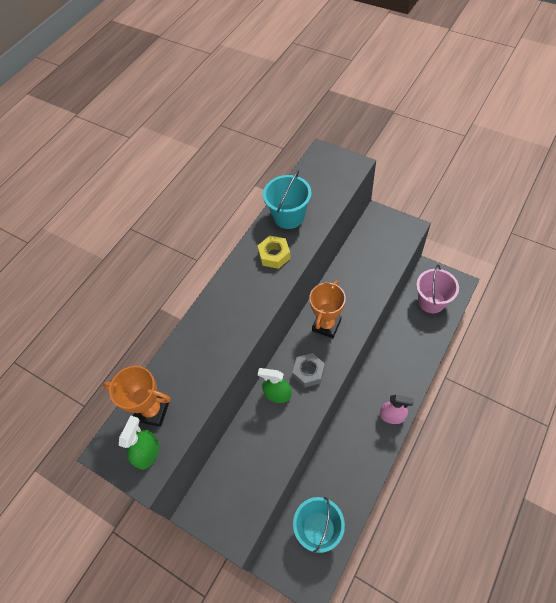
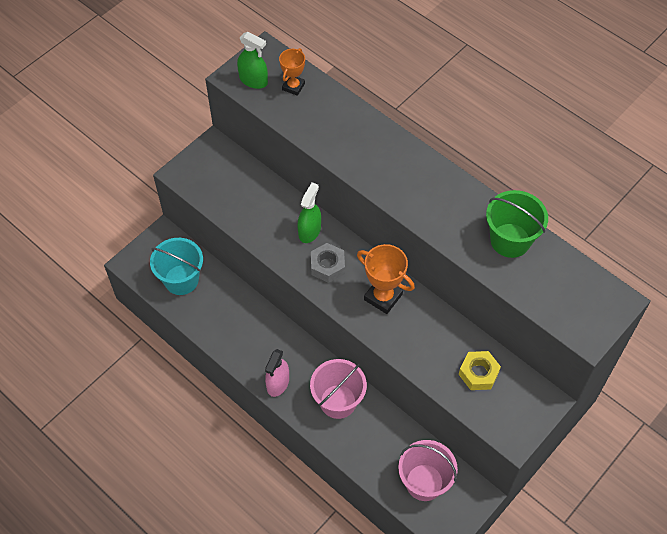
camera: 95 degrees right, 0 degrees up
orange trophy [103,366,171,427] -> orange trophy [279,48,305,96], size x0.64
yellow nut [258,236,291,269] -> yellow nut moved to [459,351,501,390]
turquoise bucket [263,170,312,229] -> green bucket [486,190,548,258]
none -> pink bucket [310,359,367,419]

